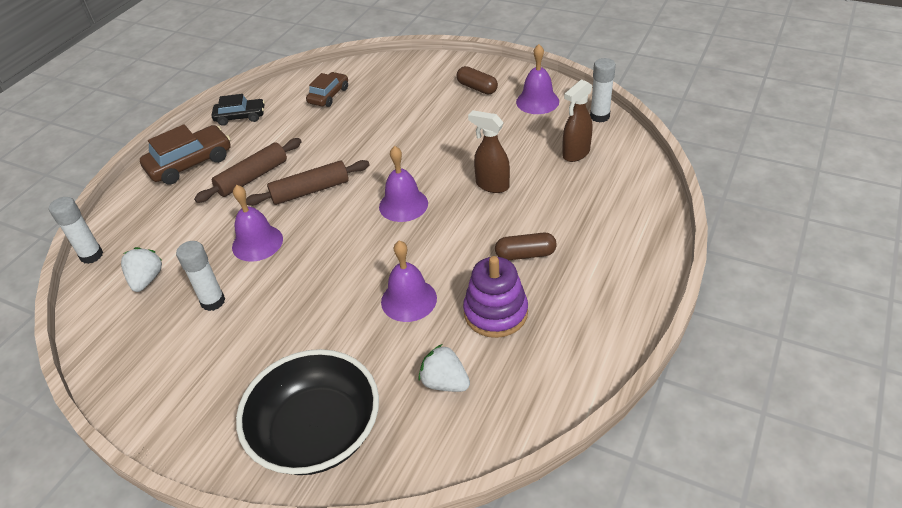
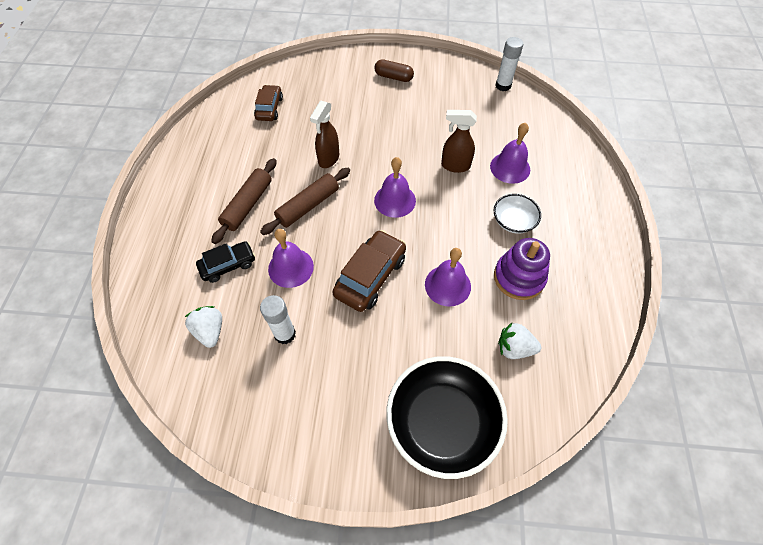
camera: 25 degrees left, 15 degrees up
white glue stick [49,197,103,264] -> none
brown car [140,124,231,185] -> brown car moved to [332,230,406,312]
black car [212,94,265,126] -> black car moved to [196,241,255,283]
brown capsule [495,233,557,260] -> white bowl [494,194,541,234]
purple bell [516,44,559,114] -> purple bell moved to [490,123,530,184]
brown spray bottle [562,79,593,162] -> brown spray bottle moved to [310,101,339,168]

